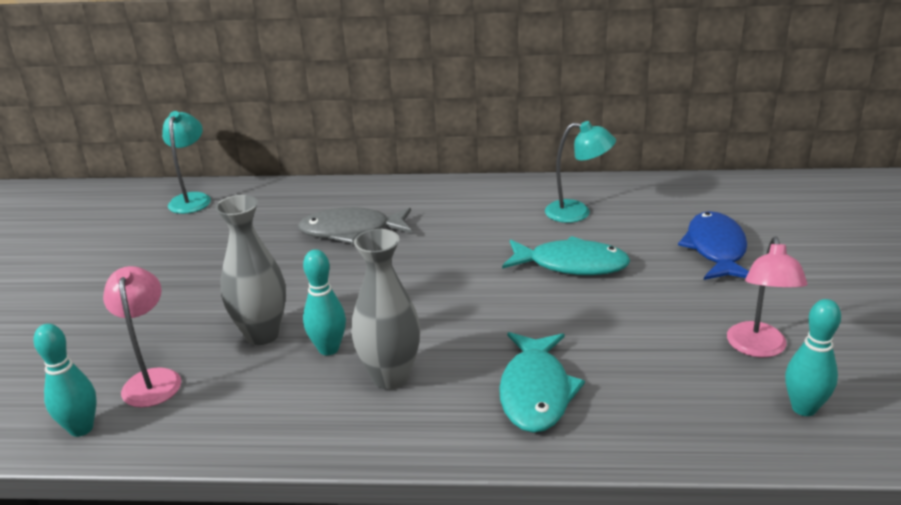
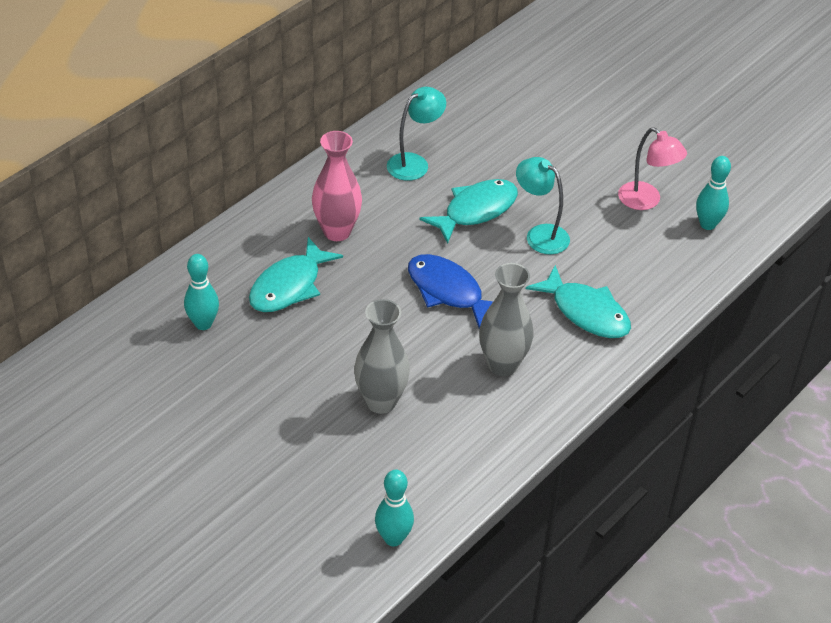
camera: 55 degrees left, 15 degrees up
pink lamp [103,266,181,407] -> none
turquoise lamp [162,111,211,214] -> turquoise lamp moved to [516,157,570,254]
grey fish [298,207,412,244] -> turquoise fish [249,237,343,312]
turquoise bowling pin [303,249,346,355] -> turquoise bowling pin moved to [184,254,219,330]
blue fish [678,211,749,280] -> blue fish moved to [408,254,493,328]
none -> pink vase [312,131,362,241]

